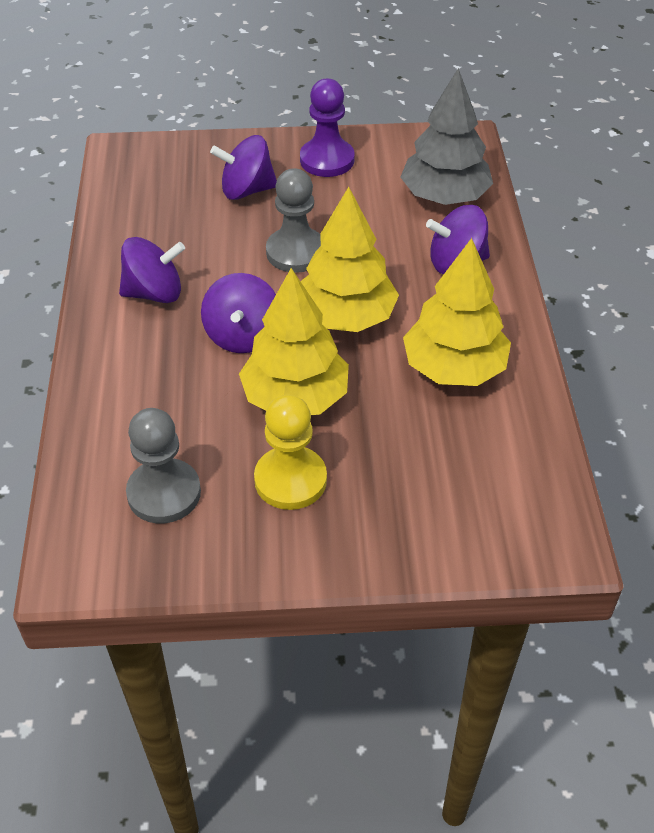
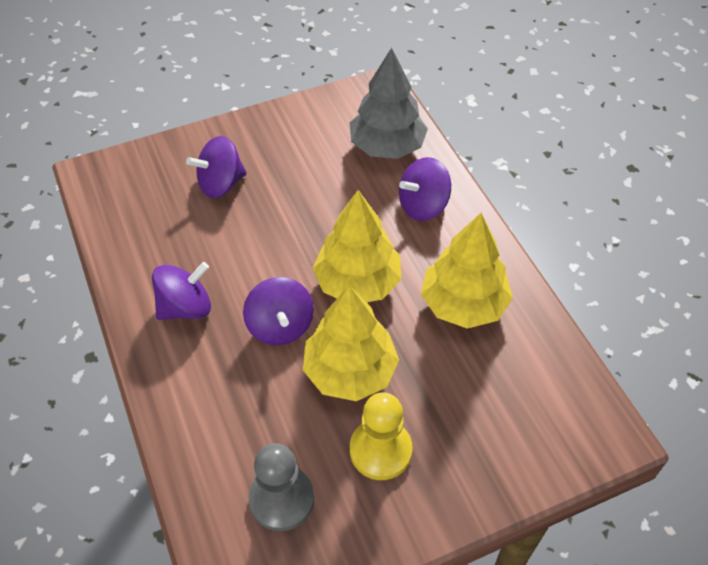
camera: 20 degrees left, 5 degrees up
grey pawn [266,168,321,273] -> none
purple pawn [300,78,355,177] -> none

